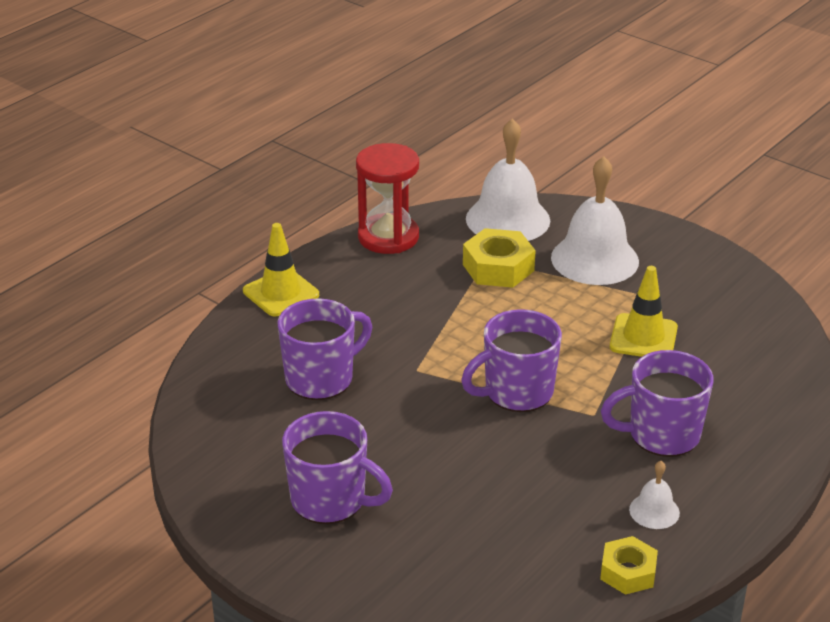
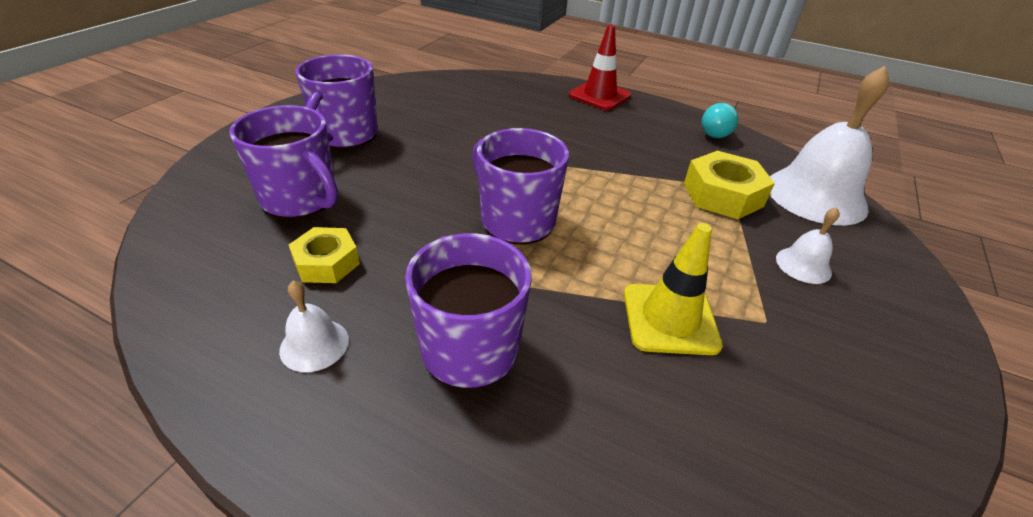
camera: 75 degrees right, 5 degrees up
yellow traffic cone [243,223,319,316] -> red traffic cone [569,25,631,110]
purple mug [278,298,372,400] -> purple mug moved to [229,105,338,219]
red hourglass [356,143,419,254] -> turquoise light bulb [702,103,738,138]
white bell [551,156,639,285] -> white bell [776,207,840,284], size x0.46
yellow nut [600,536,658,595] -> yellow nut moved to [289,227,360,283]

